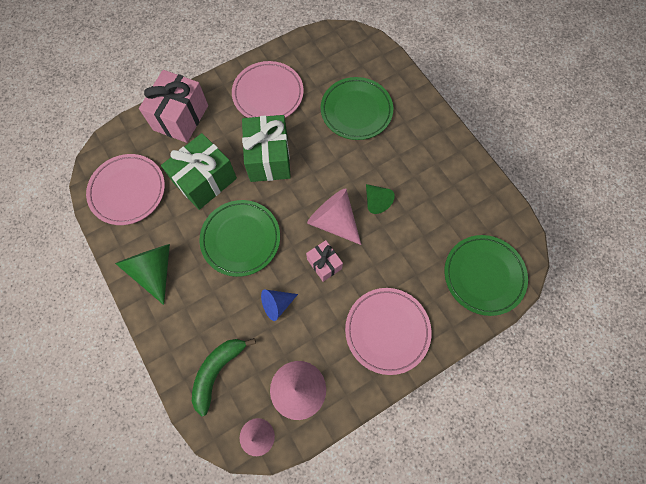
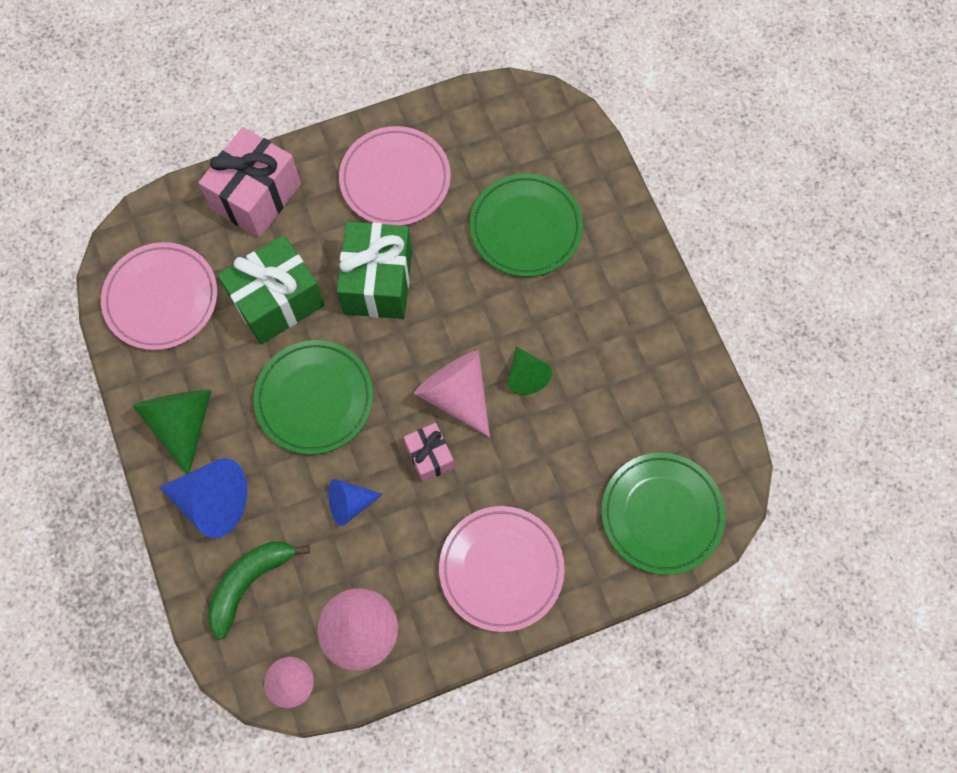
camera: 10 degrees right, 0 degrees up
none -> blue cone [159,458,247,538]

